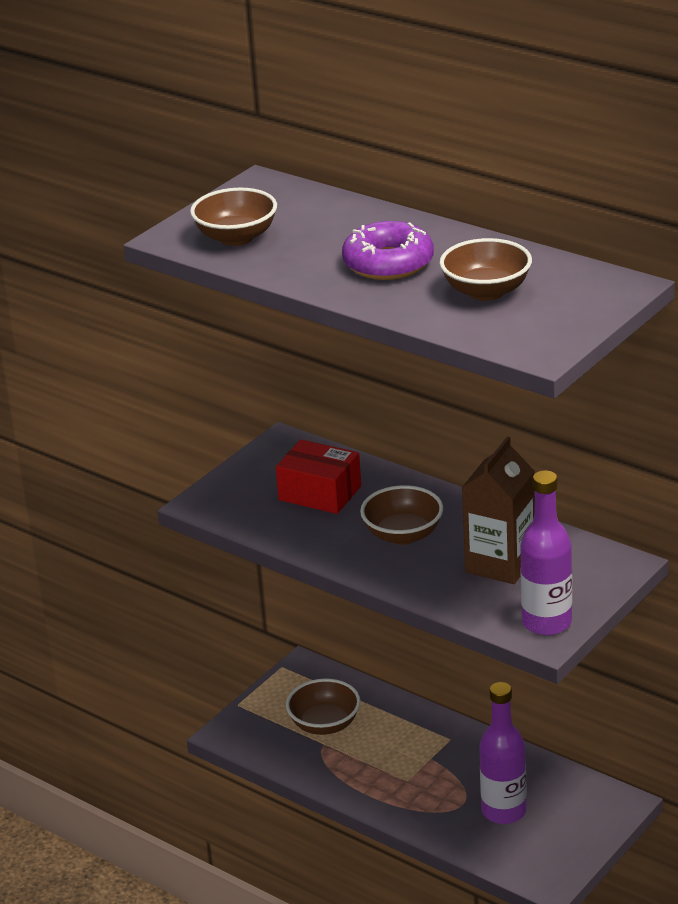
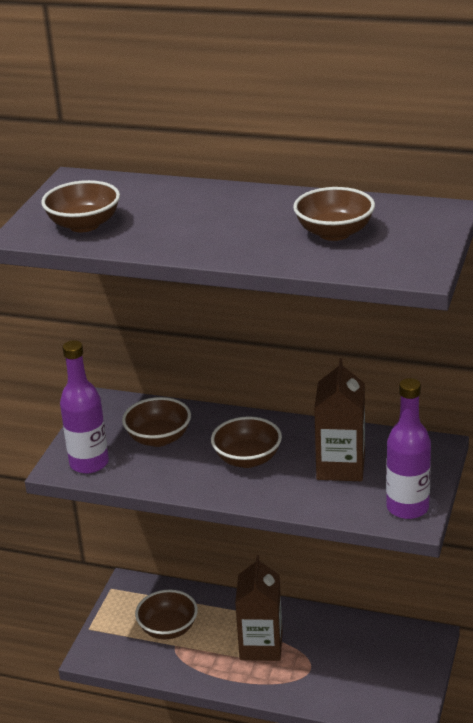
camera: 20 degrees left, 0 degrees up
red box [276,440,361,514] -> brown bowl [122,397,191,447]
purple donut [342,221,434,280] -> none
purple bottle [479,682,527,824] -> purple bottle moved to [60,340,109,474]
none -> brown carton [235,555,282,661]

